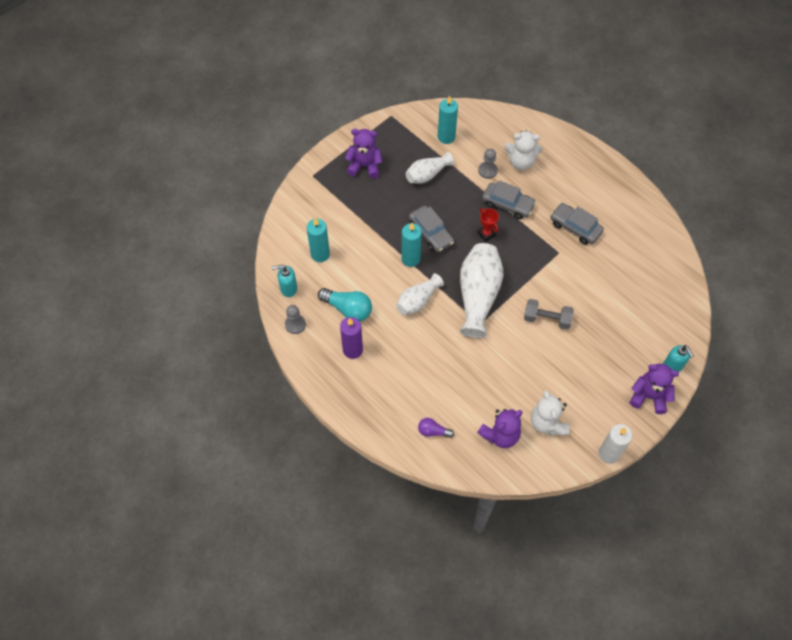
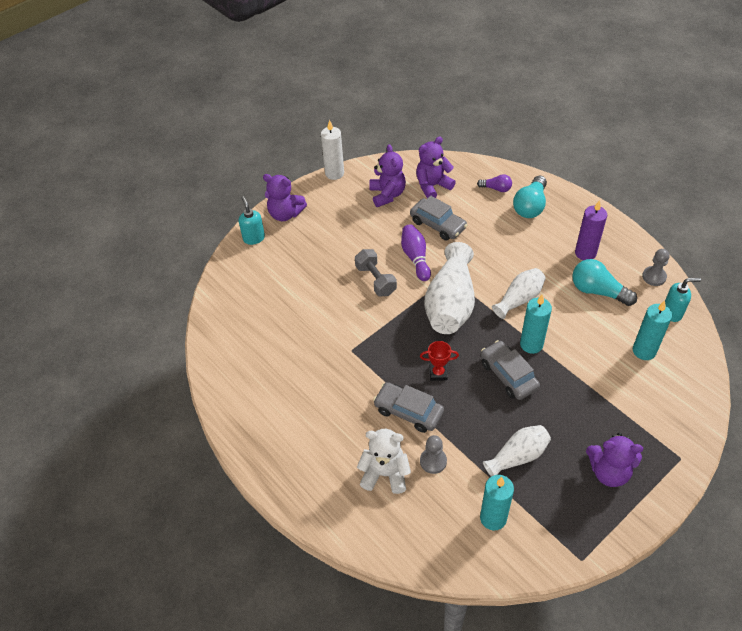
camera: 175 degrees left, 10 degrees down
red trophy [478,208,499,242] -> red trophy turned 60 degrees counterclockwise [420,341,459,381]
grey dumbbell [524,299,574,329] -> grey dumbbell turned 45 degrees clockwise [355,249,397,296]
white teddy bear [531,390,569,435] -> purple teddy bear [369,144,406,207]
grey car [550,203,604,245] -> grey car moved to [410,196,467,241]
none -> purple bowling pin [401,224,431,281]
none -> turquoise light bulb [513,175,547,218]

